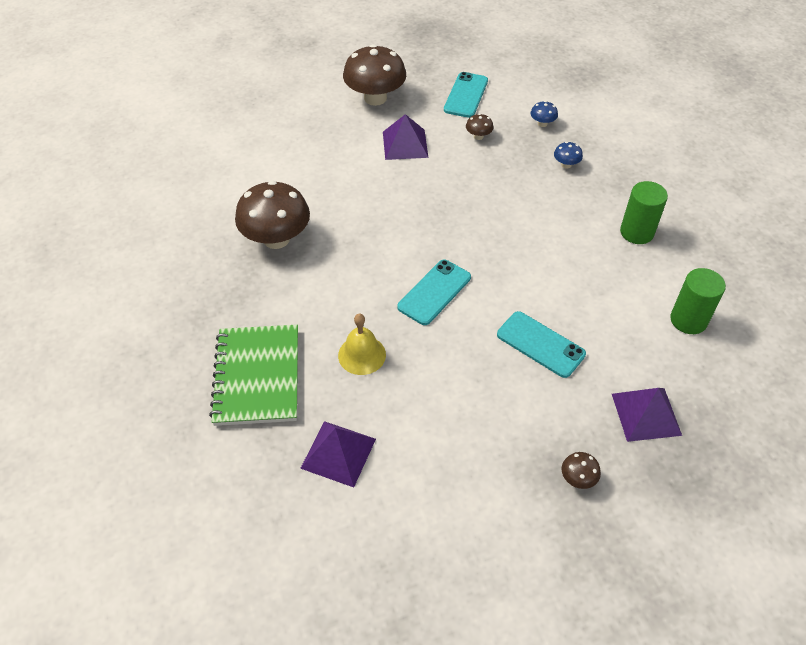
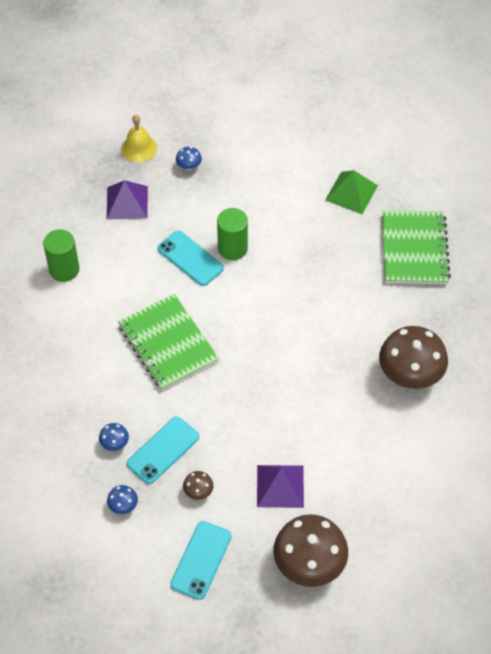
camera: 175 degrees left, 5 degrees up
purple pyramid [300,421,376,487] -> green pyramid [325,170,378,214]
yellow bell [338,314,386,375] -> yellow bell moved to [121,115,157,162]
turquoise phone [397,260,471,325] -> turquoise phone moved to [127,417,199,484]
brown mushroom [562,452,601,489] -> blue mushroom [176,147,202,170]
green cylinder [620,181,668,244] -> green cylinder moved to [217,208,248,260]
none -> green notebook [118,294,219,390]

